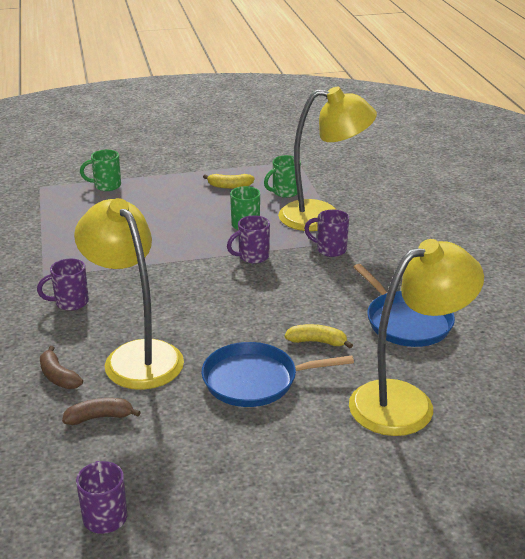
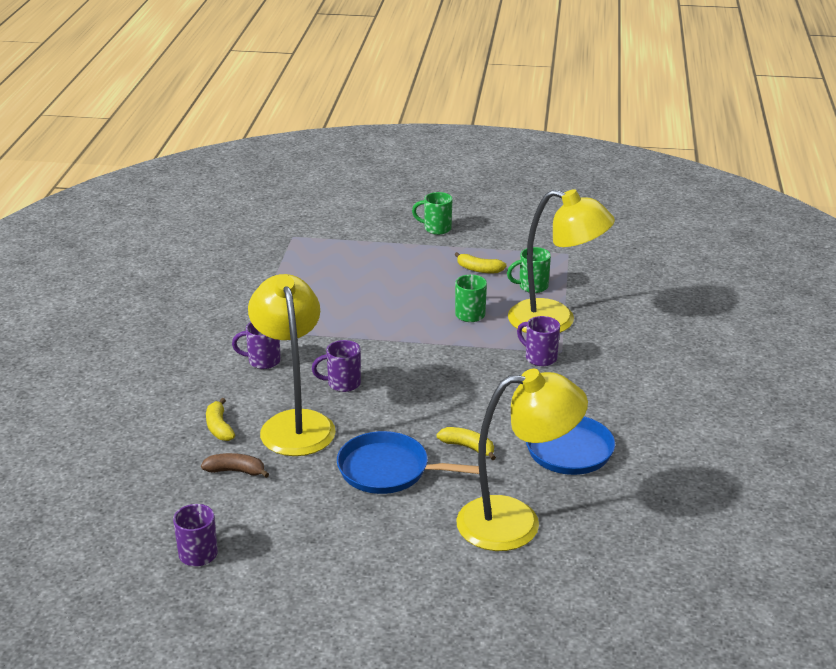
camera: 20 degrees right, 0 degrees up
brown banana [40,346,83,389] -> yellow banana [206,398,235,441]
green mug [80,150,121,191] -> green mug moved to [412,192,452,235]
purple mug [227,215,270,264] -> purple mug moved to [312,340,361,392]

